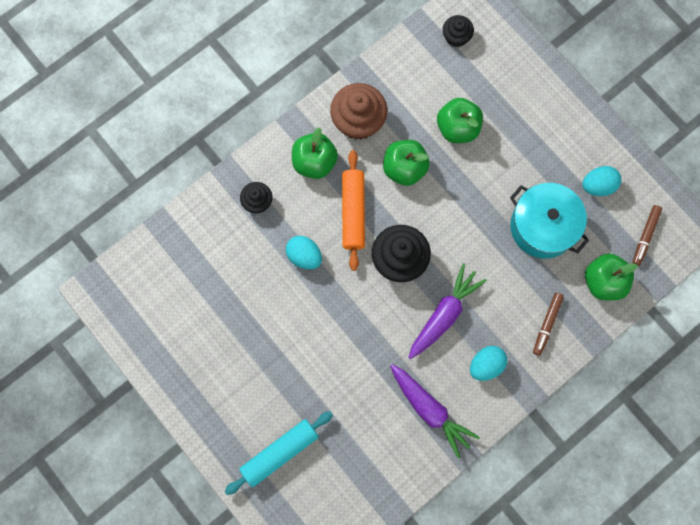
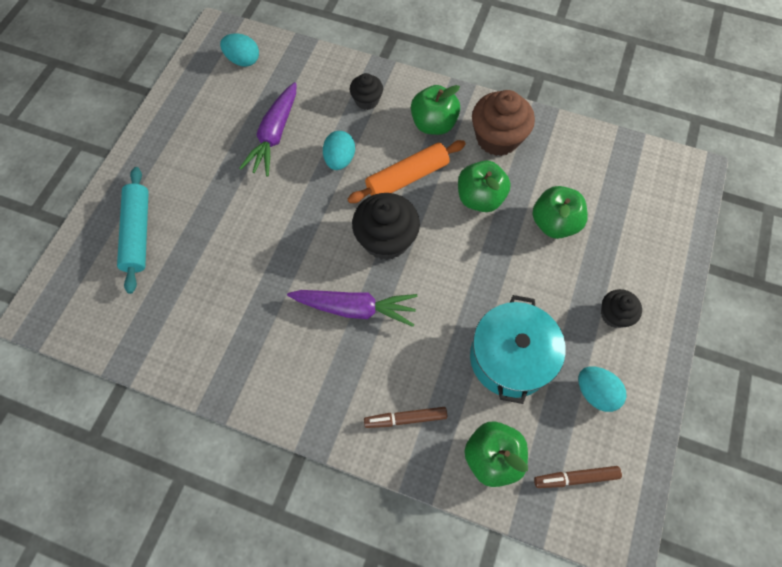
camera: 60 degrees right, 10 degrees down
turquoise rolling pin [225,411,333,495] -> turquoise rolling pin turned 60 degrees clockwise [117,167,149,294]
purple carrot [390,364,480,459] -> purple carrot moved to [239,82,296,177]
black cupcake [443,15,474,47] -> black cupcake moved to [601,289,642,328]
turquoise egg [470,346,507,381] -> turquoise egg moved to [220,33,259,67]

